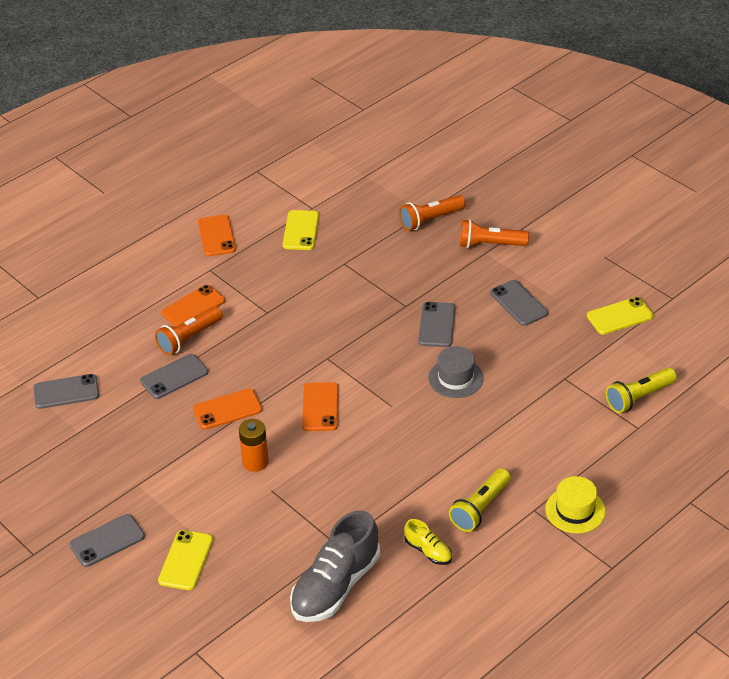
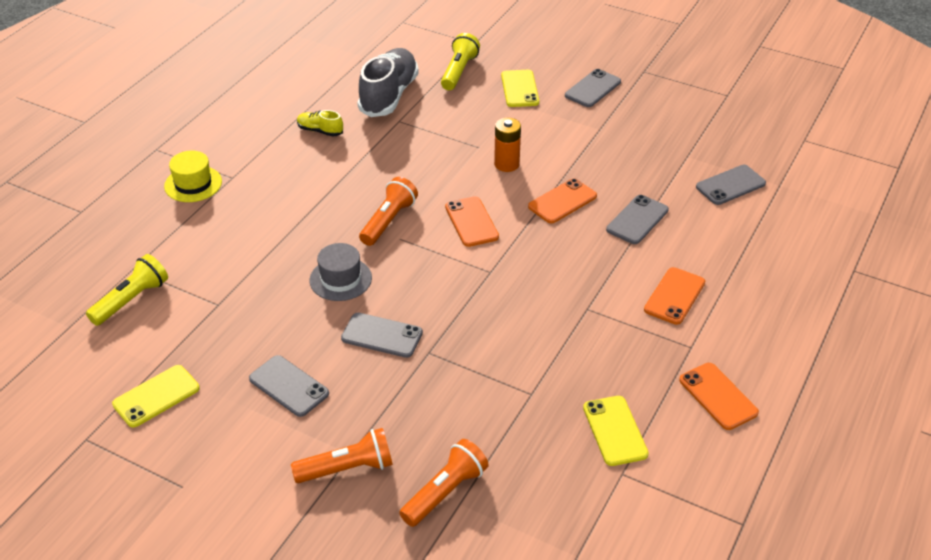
camera: 160 degrees right, 0 degrees up
orange flashlight [155,306,223,355] -> orange flashlight moved to [359,177,418,246]
grey phone [418,302,456,347] -> grey phone turned 60 degrees counterclockwise [341,313,423,358]
yellow flashlight [449,468,511,532] -> yellow flashlight moved to [441,33,480,90]

